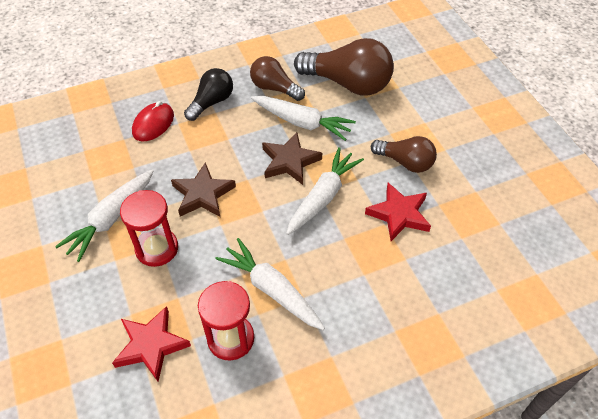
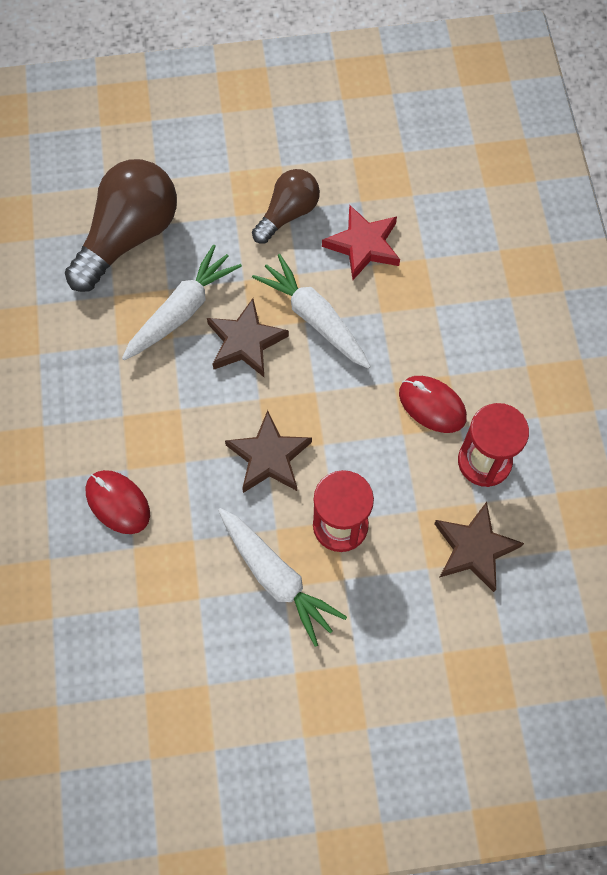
camera: 75 degrees left, 15 degrees up
red star [112,306,191,382] -> brown star [434,502,524,592]
black light bulb [184,68,233,121] -> none
white carrot [215,238,325,330] -> red mouse [399,376,467,433]
brown light bulb [250,56,305,101] -> none

